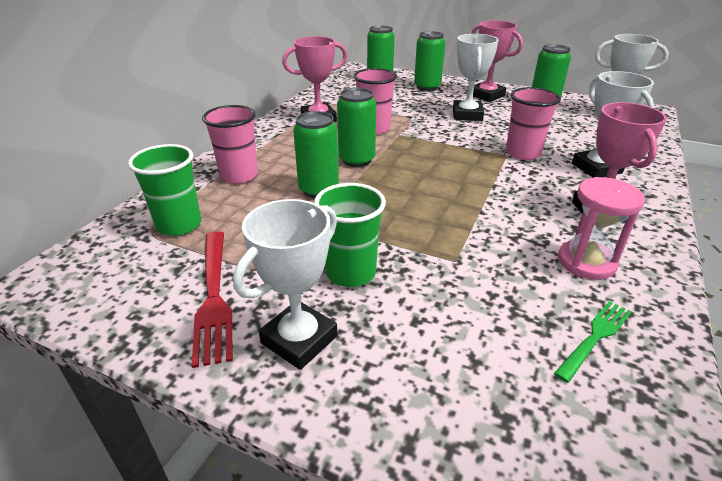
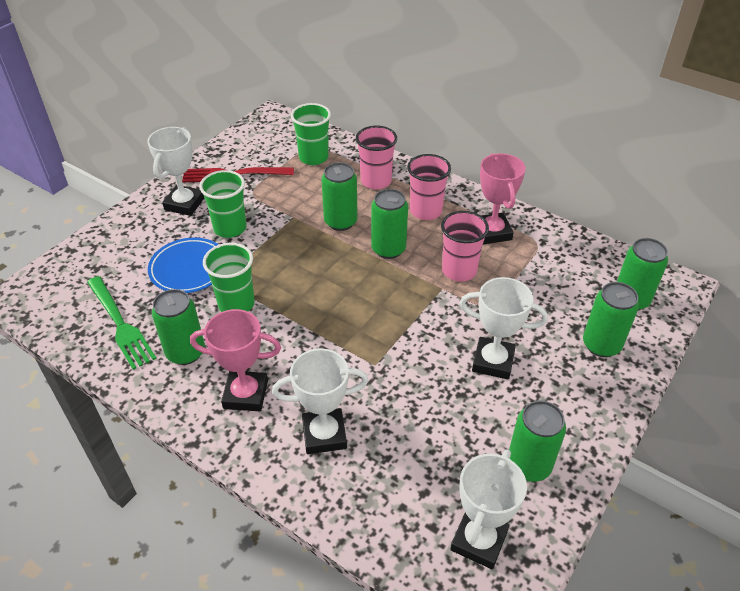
camera: 100 degrees right, 10 degrees up
white trophy [233,199,337,370] -> white trophy turned 60 degrees clockwise [147,127,204,216]
pink trophy [471,20,523,102] -> none
pink cup [506,87,561,160] -> pink cup moved to [407,154,451,220]
green fork [554,301,631,383] -> green fork [87,276,157,370], size x1.58
pink hourglass [558,177,645,280] -> green can [152,289,205,365]
none -> blue plate [148,237,219,293]
none -> green cup [203,243,255,312]

